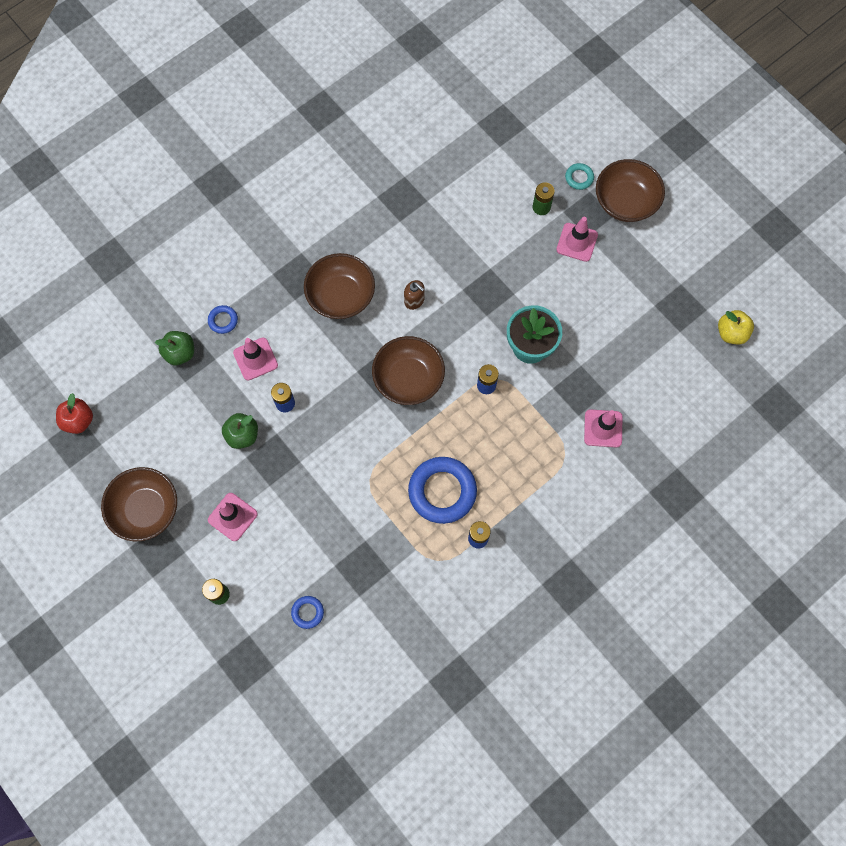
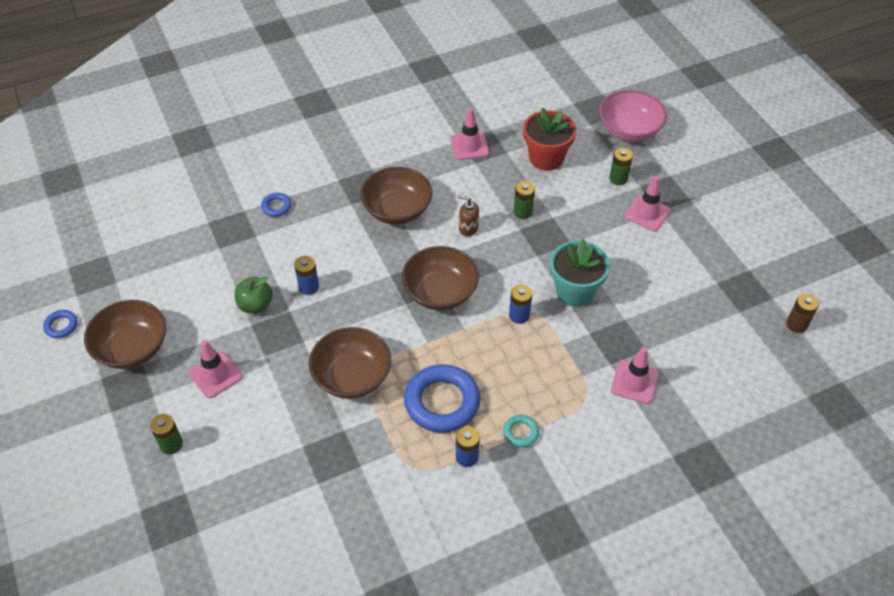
camera: 15 degrees right, 20 degrees down
red apple [56,393,93,434] -> none
green apple [155,331,194,365] -> none
pink traffic cone [233,337,278,381] -> pink traffic cone moved to [451,108,489,160]
blue ring [291,596,324,629] -> blue ring moved to [43,310,78,338]
brown soap dispenser [404,280,425,310] -> brown soap dispenser turned 150 degrees clockwise [458,194,479,236]
turquoise ring [565,163,594,190] -> turquoise ring moved to [503,415,539,448]
brown bowl [596,159,665,222] -> brown bowl moved to [309,327,391,399]
yellow apple [718,310,754,344] -> brown battery [786,294,819,333]
none -> green battery [514,181,535,219]
none -> red flower pot [523,108,577,171]
none -> pink bowl [599,90,667,142]

